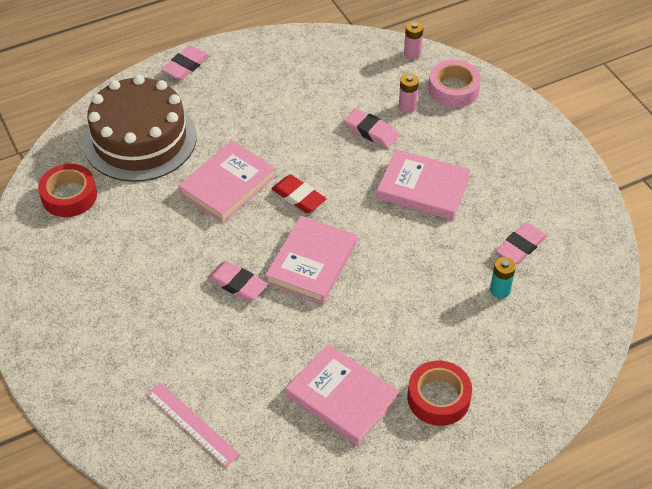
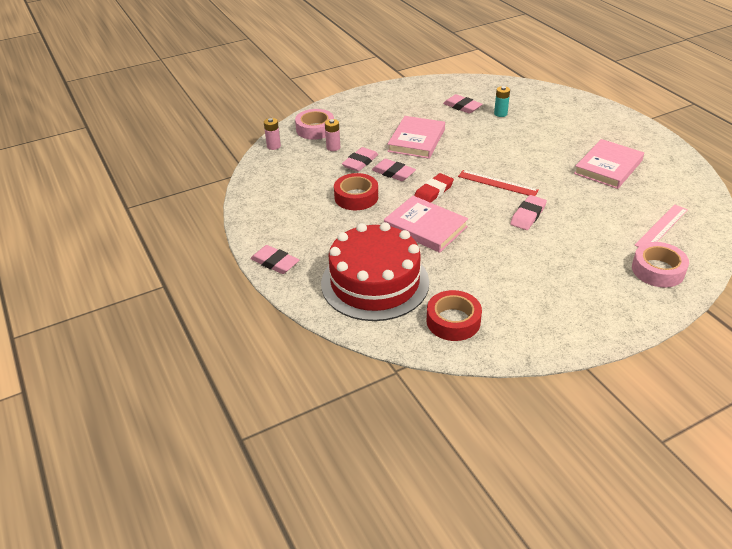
camera: 90 degrees left, 10 degrees down
brown cake [83,75,197,182] -> red cake [321,222,429,321]
pink book [265,216,357,304] -> red ruler [458,170,539,196]
red tape [407,361,472,426] -> red tape moved to [334,173,378,210]
none -> pink eraser [372,159,416,181]
none -> pink tape [632,242,689,288]

